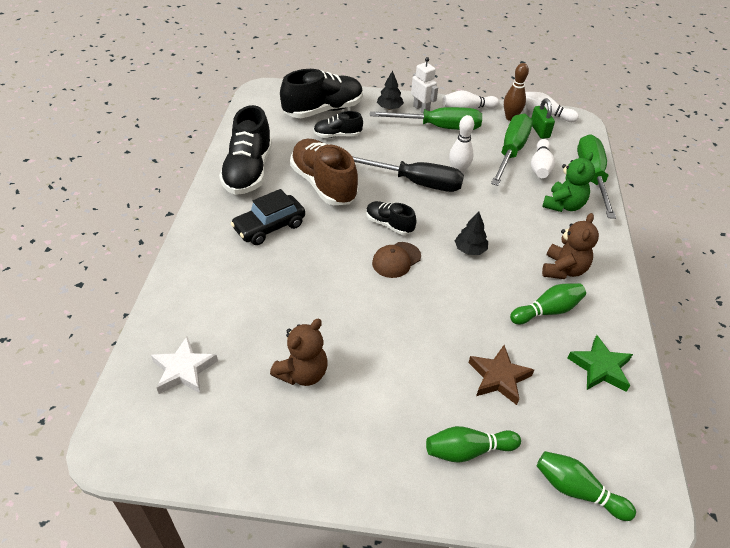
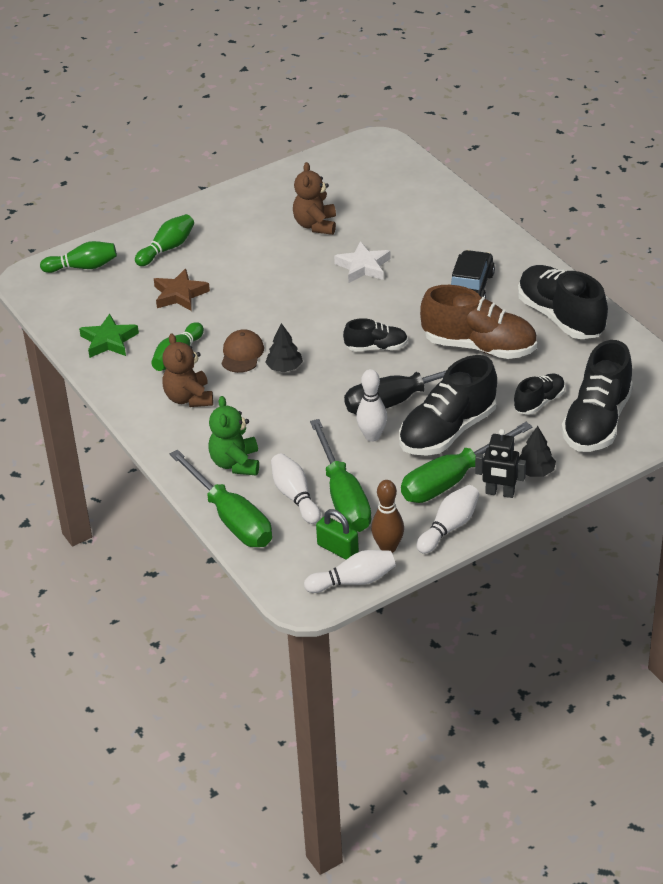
camera: 145 degrees right, 5 degrees down
white star [151,337,218,394] -> white star moved to [334,241,391,283]
brown cap [372,242,421,278] -> brown cap moved to [221,329,264,373]
white robot [411,57,438,114] -> black robot [475,429,526,498]
none -> black shoe [399,355,497,456]

